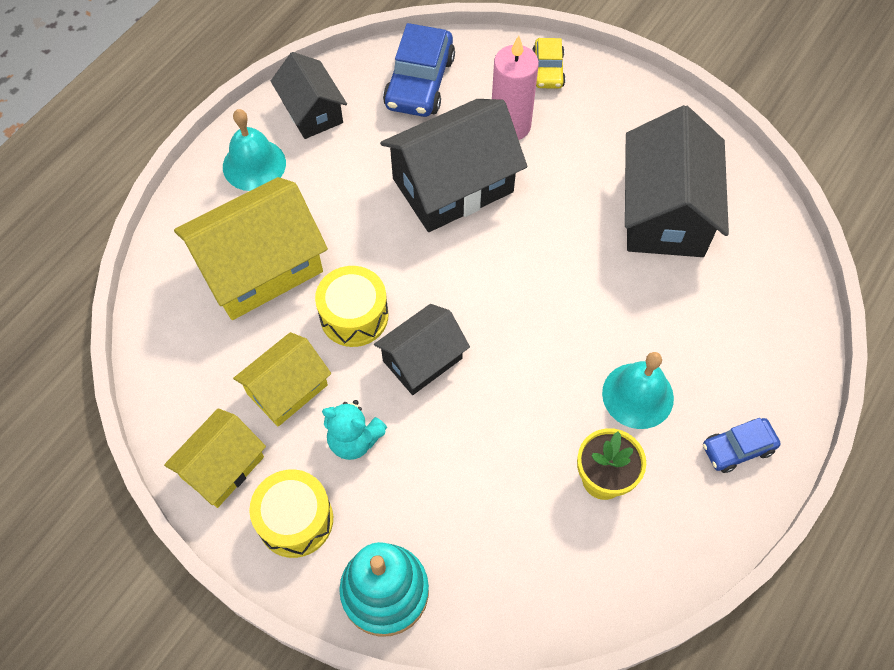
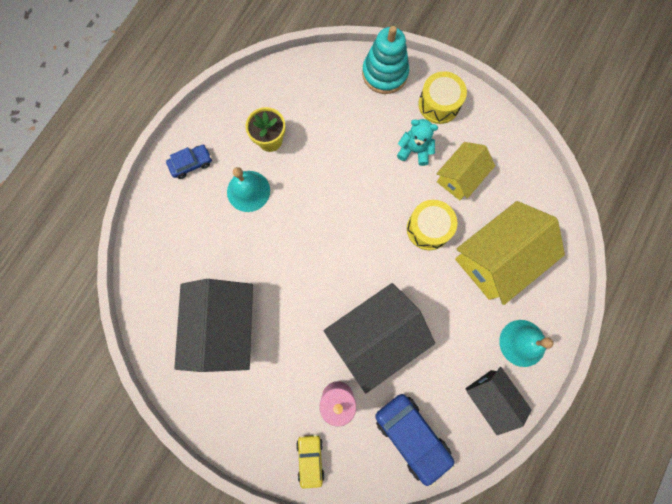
camera: 175 degrees right, 15 degrees up
yellow house [164,408,266,508] -> none
black house [374,304,470,395] -> none
blue car [383,23,455,117] -> blue car turned 135 degrees clockwise [375,394,454,487]

